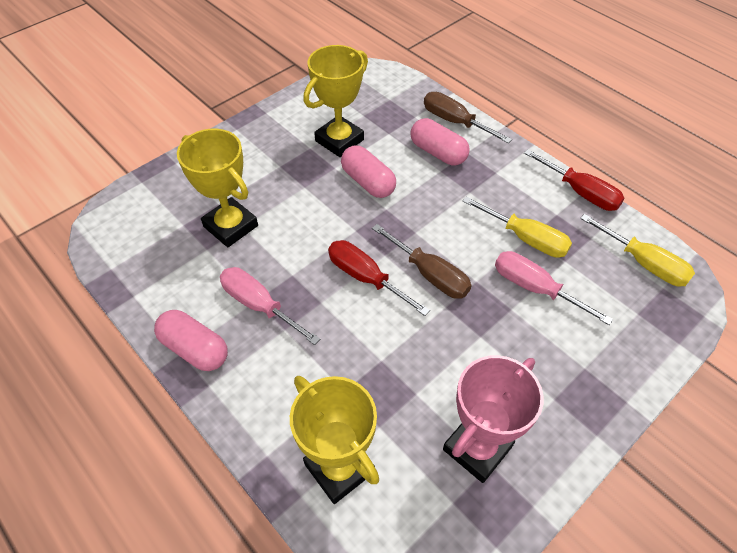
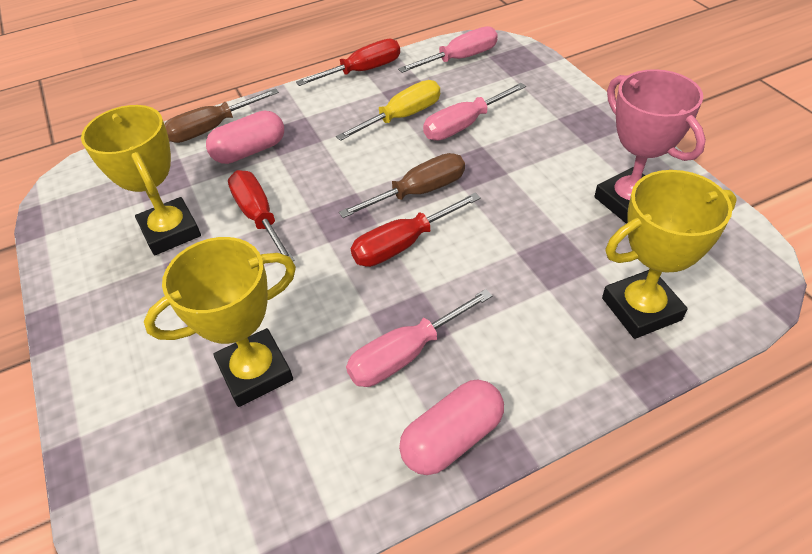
camera: 70 degrees left, 5 degrees down
pink capsule [341,145,396,198] -> red screwdriver [228,170,295,261]
yellow screwdriver [580,214,695,287] -> pink screwdriver [398,26,498,73]

